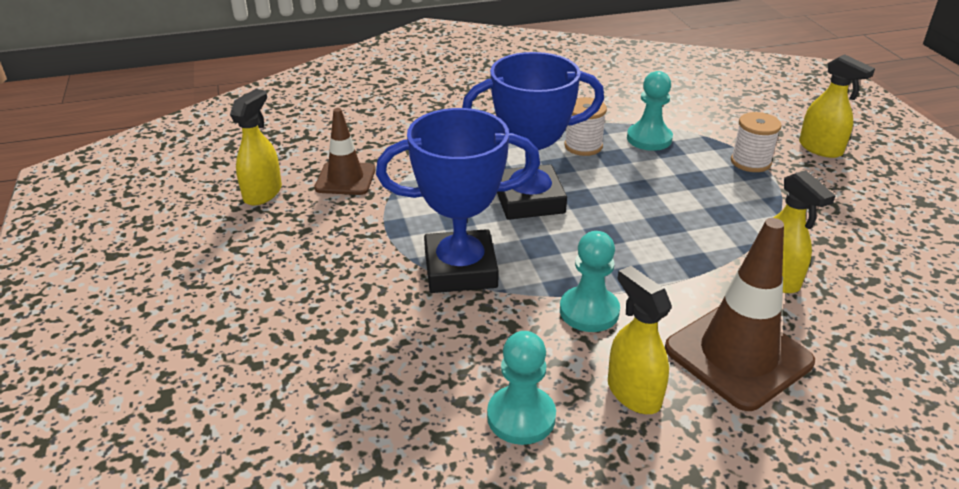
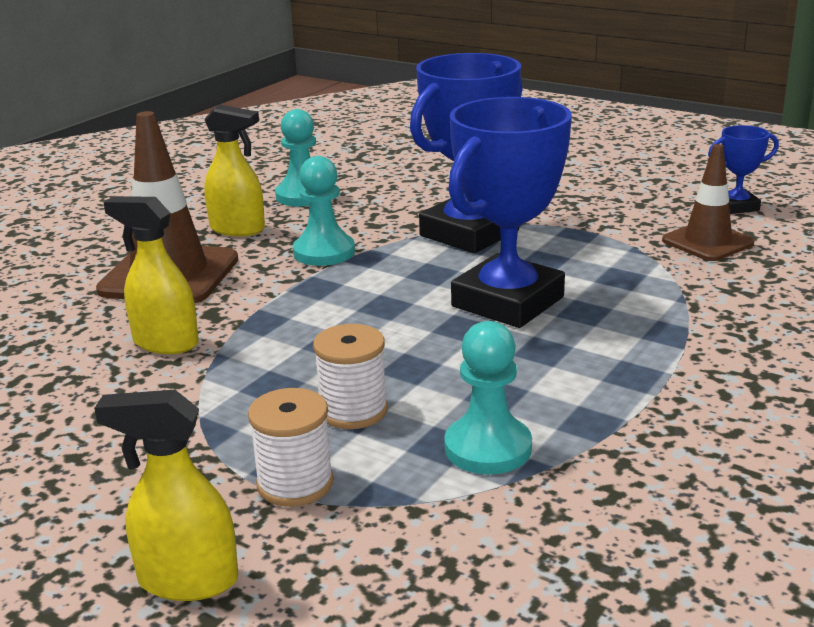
camera: 140 degrees right, 10 degrees down
yellow spray bottle [230,89,282,206] -> blue trophy [708,125,779,214]
white spool [564,97,607,156] -> white spool moved to [313,324,388,429]

